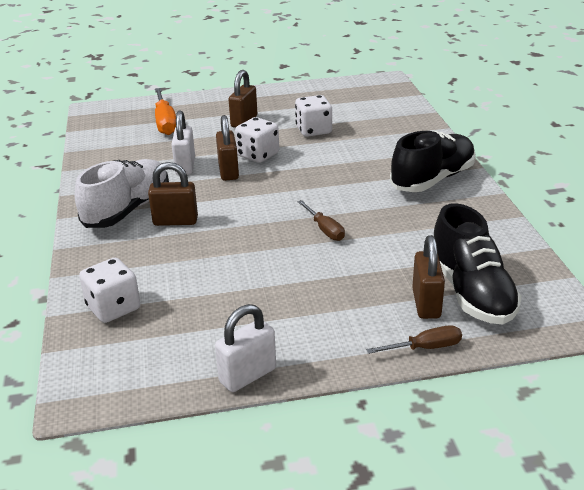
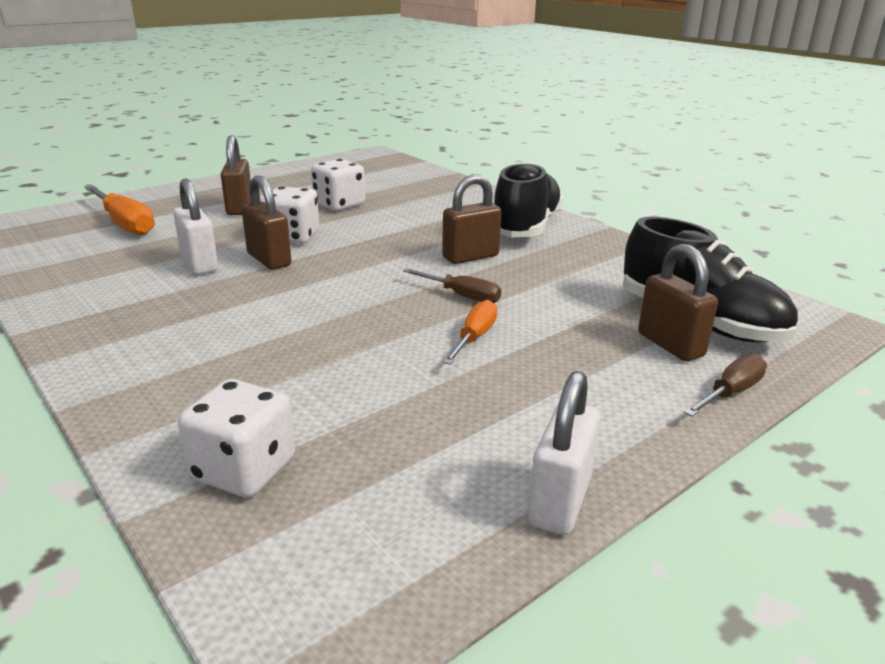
camera: 30 degrees left, 5 degrees down
white shoe [75,159,169,228] -> none
brown padlock [148,162,198,226] -> brown padlock moved to [442,174,502,264]
none -> orange screwdriver [443,300,498,365]

